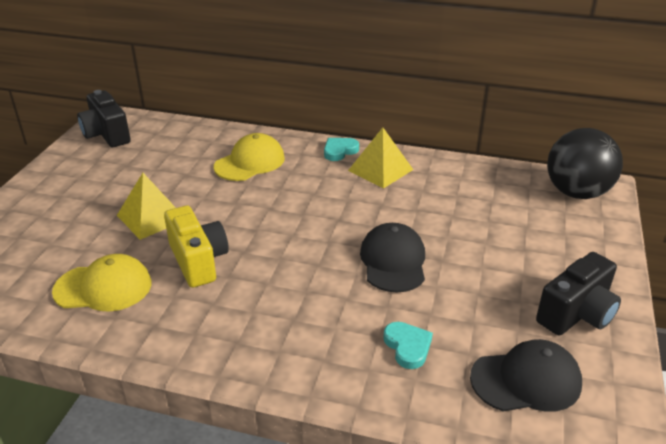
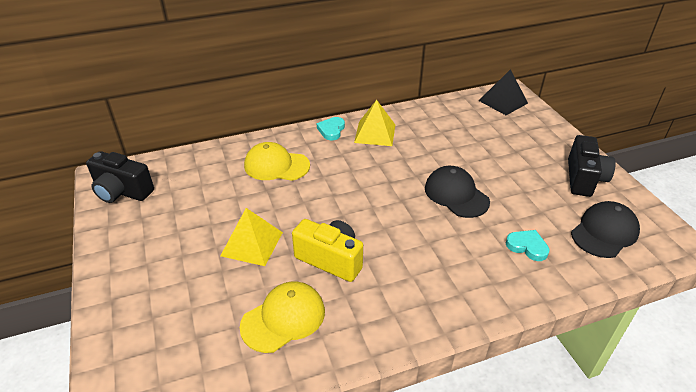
camera: 35 degrees left, 5 degrees up
yellow cap [214,133,285,181] -> yellow cap turned 90 degrees counterclockwise [244,142,310,181]
black ball [547,128,623,199] -> black pyramid [479,69,528,115]

